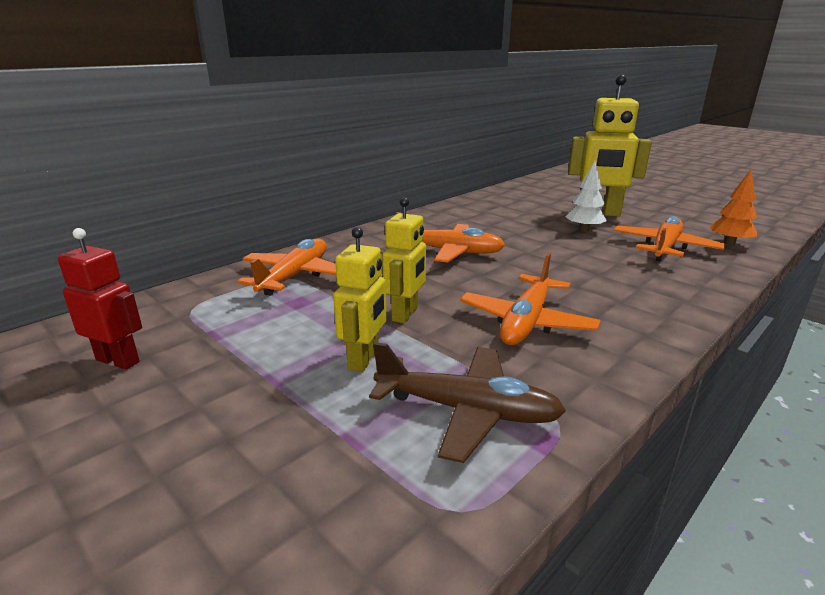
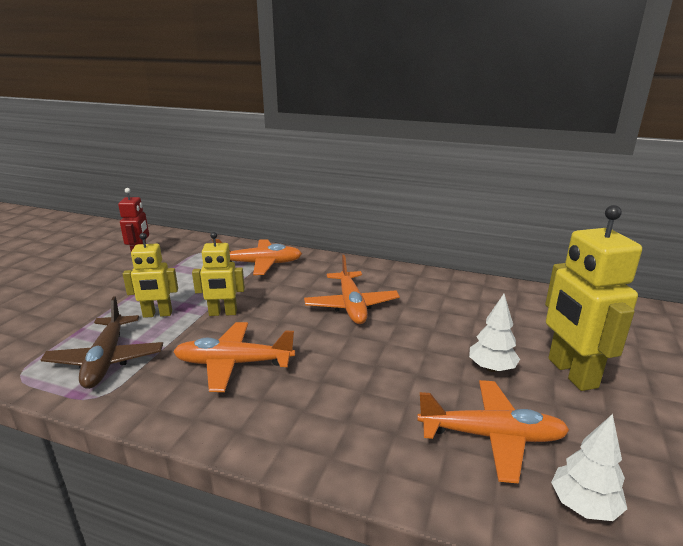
camera: 65 degrees right, 0 degrees up
orange tree [709,170,757,245] -> white tree [551,414,627,521]

